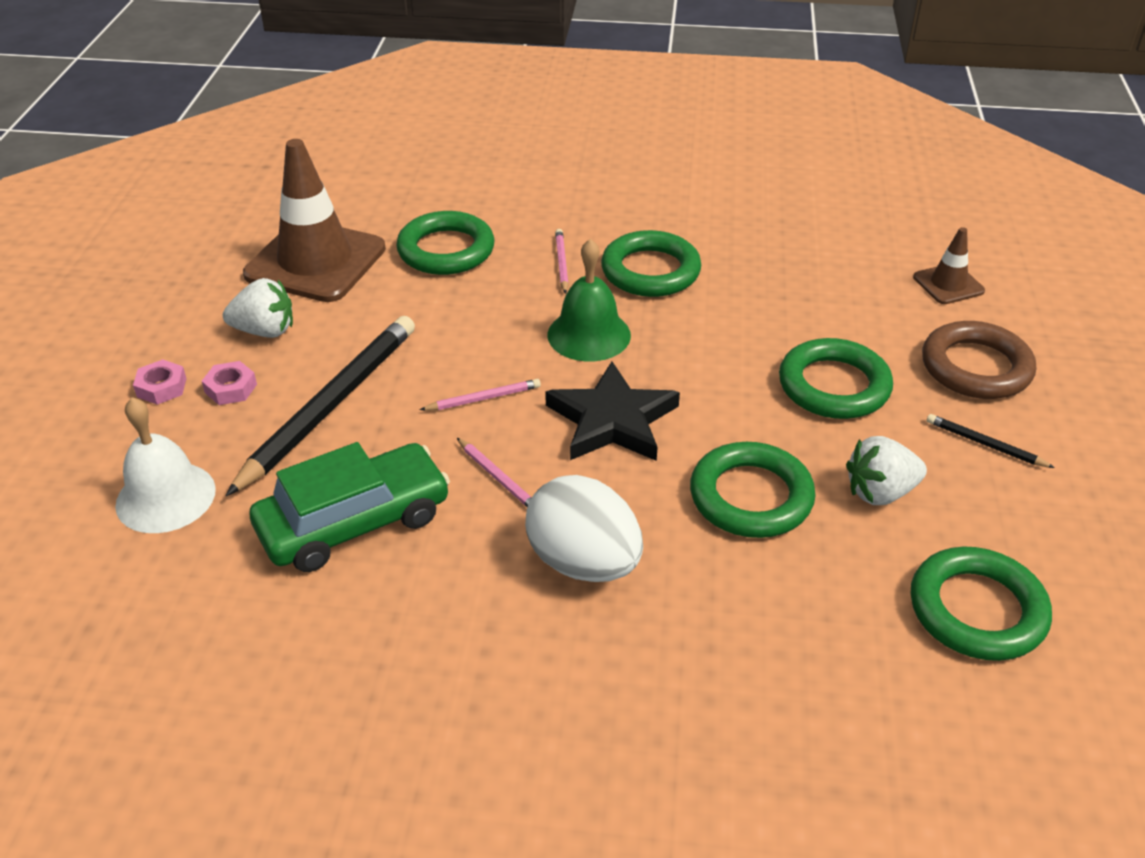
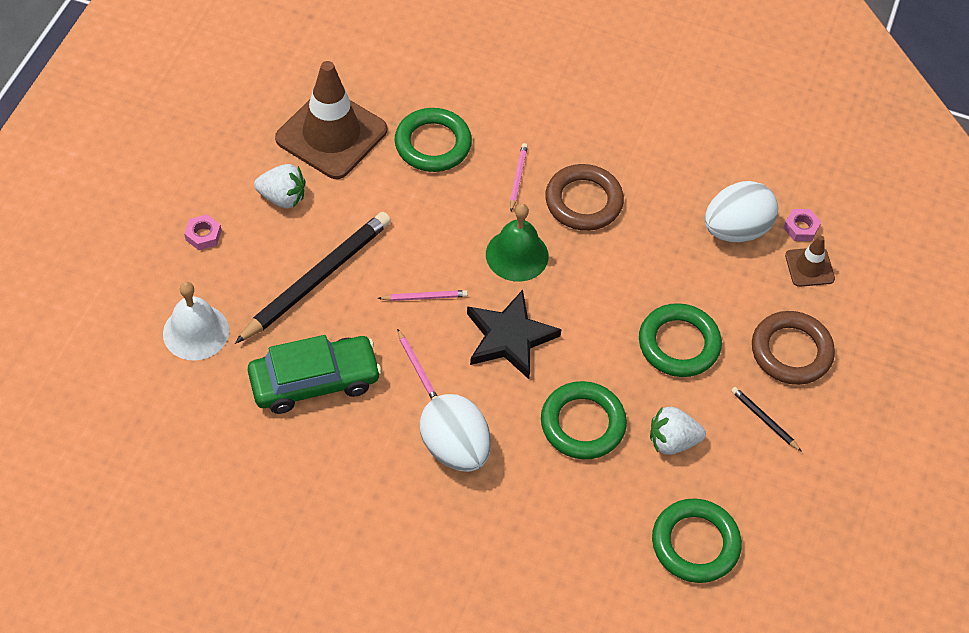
camera: 10 degrees right, 15 degrees up
pink nut [202,361,257,405] -> pink nut moved to [783,209,821,241]
green ring [601,230,701,297] -> brown ring [545,164,624,231]
none -> white egg [705,181,778,242]

